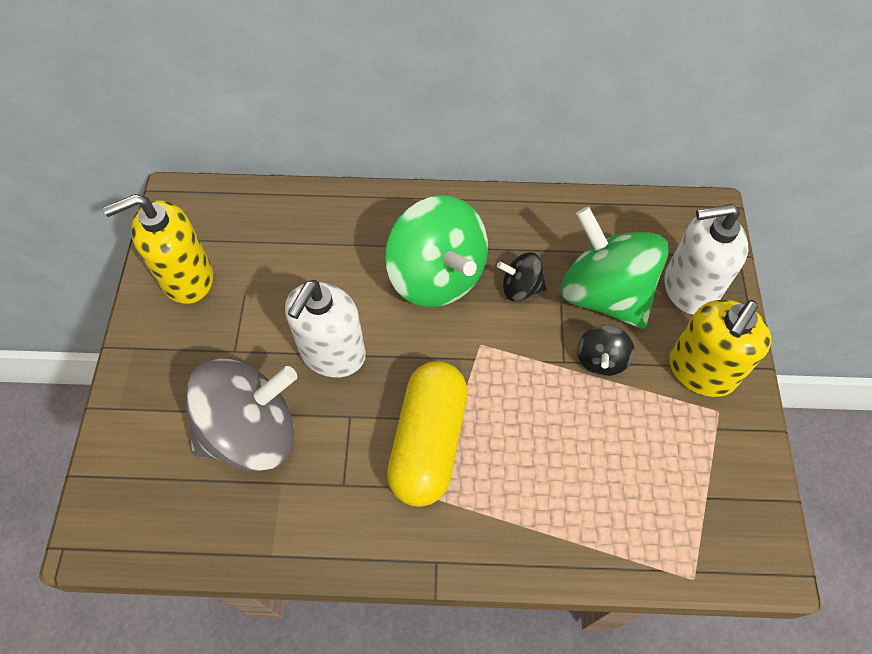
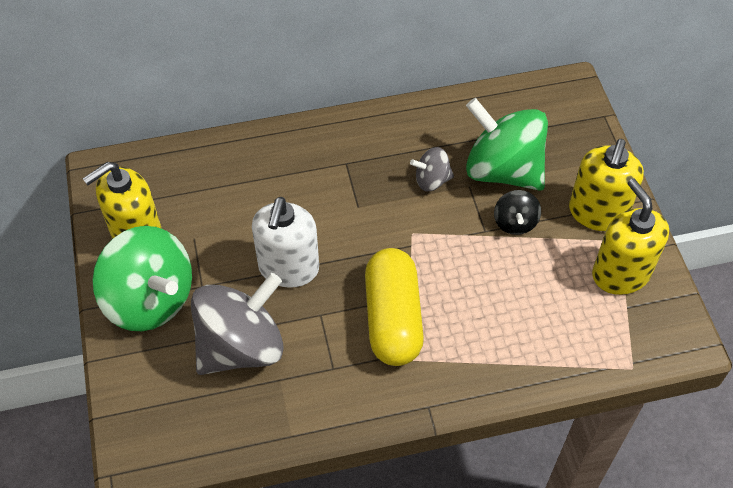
camera: 15 degrees left, 5 degrees down
green spinning top [385,195,488,307] -> green spinning top moved to [92,226,192,331]
black spinning top [497,252,547,301] -> grey spinning top [410,147,454,191]
white soap dispenser [664,204,748,315] -> none
none -> yellow soap dispenser [592,178,669,295]

